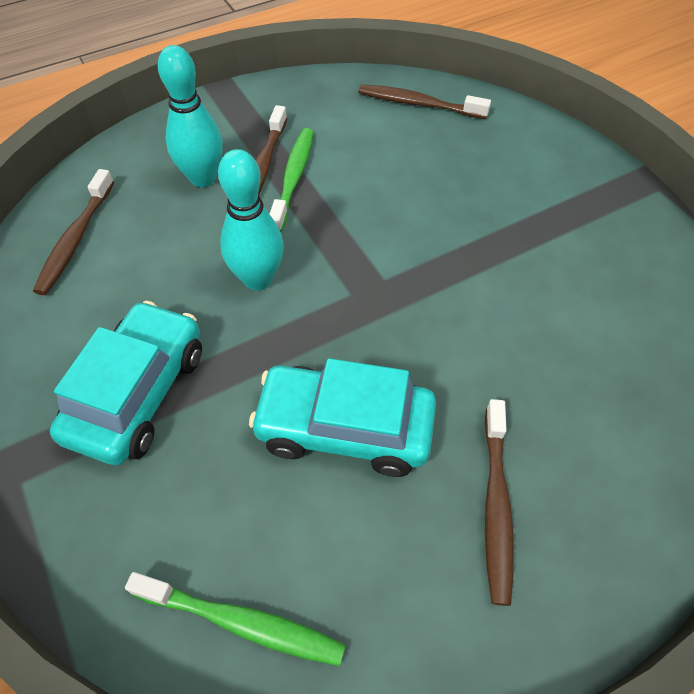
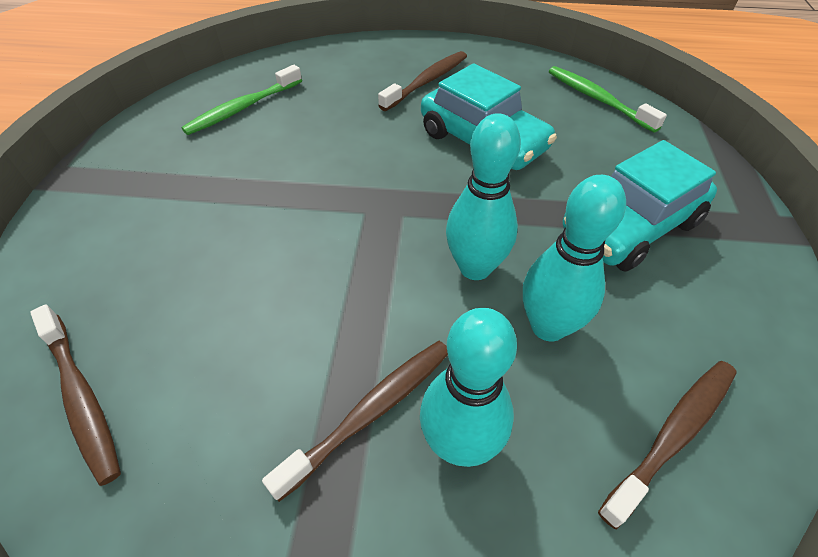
camera: 145 degrees left, 5 degrees down
green toothbrush [270,128,314,232] -> green toothbrush moved to [181,65,302,135]
none -> turquoise bowling pin [523,175,626,342]

